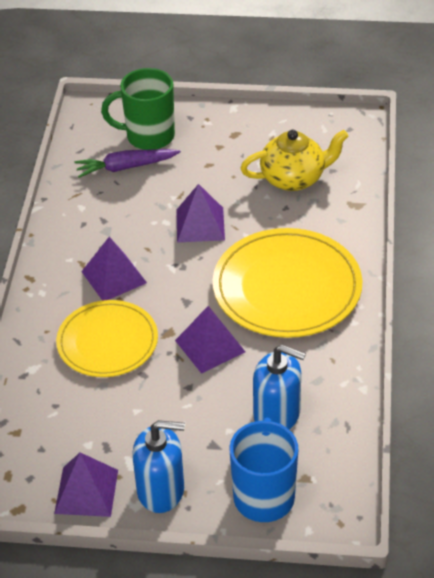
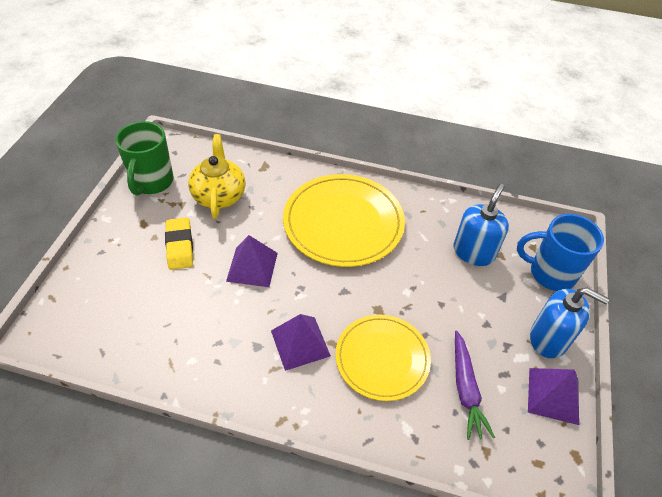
camera: 85 degrees left, 5 degrees up
purple carrot [74,149,181,178] -> purple carrot moved to [455,330,495,440]
green mug [101,68,175,150] -> green mug moved to [115,121,173,196]
blue soap dispenser [132,420,185,513] -> blue soap dispenser turned 105 degrees clockwise [530,288,609,358]
purple pyramid [175,306,245,374] -> none
none -> yellow eraser [165,217,193,270]

